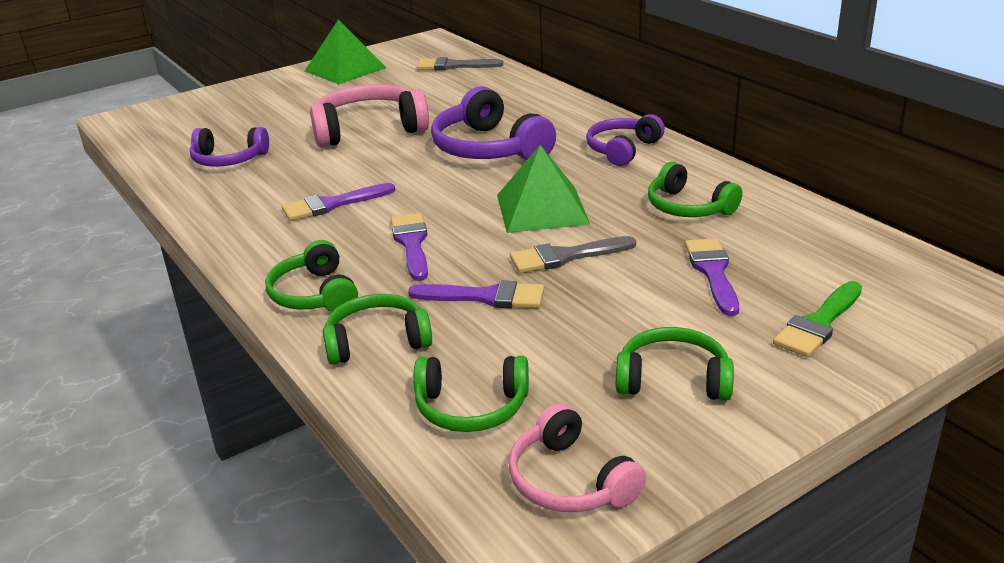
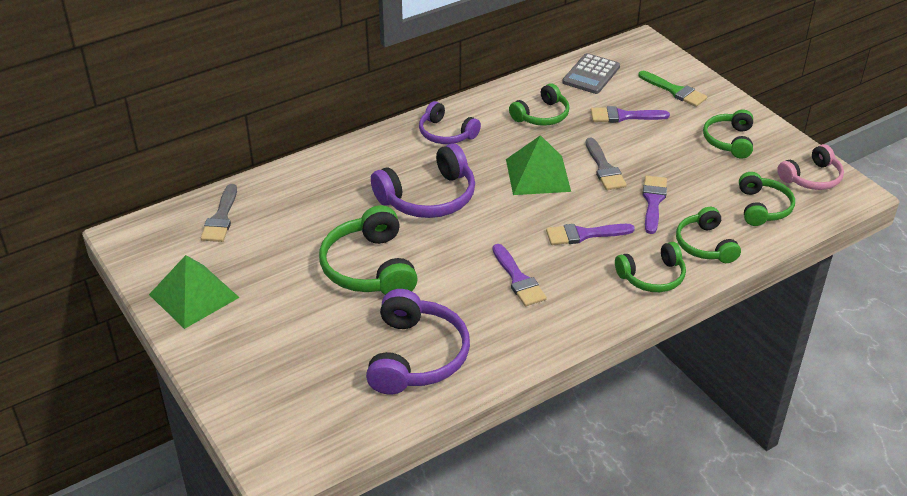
camera: 90 degrees left, 10 degrees up
purple headphones [190,127,269,167] -> purple headphones [366,289,470,395], size x1.58
pink headphones [310,84,429,147] -> green headphones [319,205,418,295]
none -> grey calculator [562,53,620,94]

